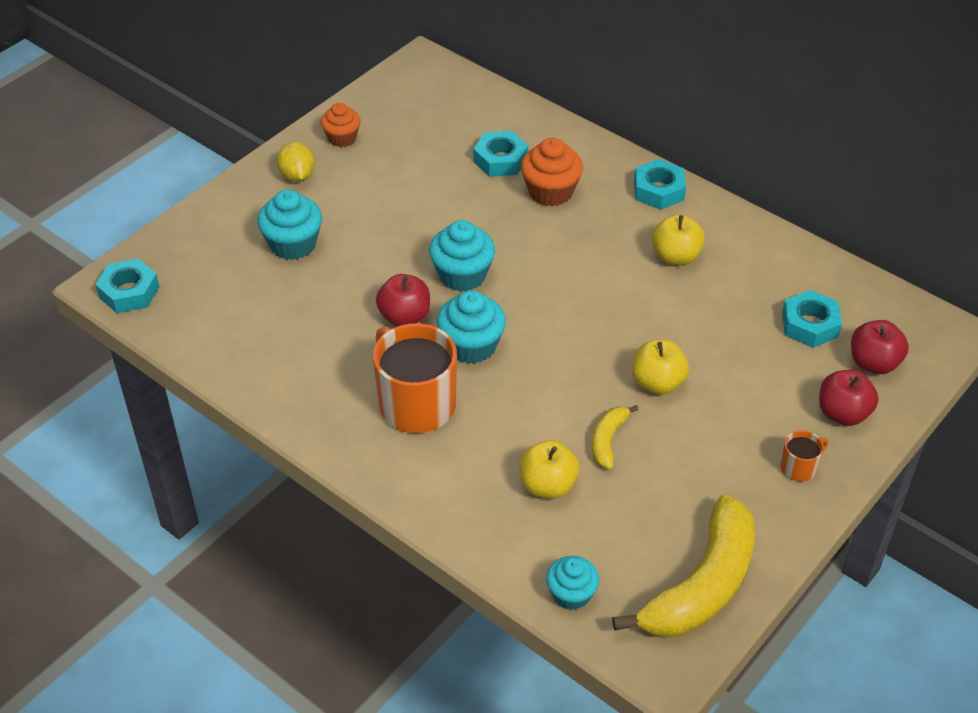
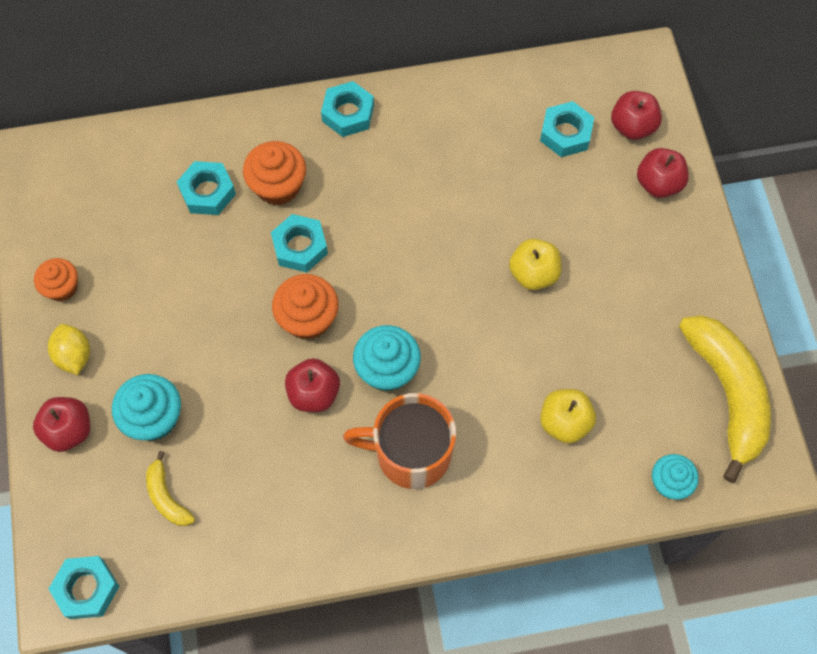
camera: 50 degrees left, 20 degrees up
yellow lemon [277,142,315,182] -> yellow lemon turned 45 degrees clockwise [48,324,90,375]
turquoise cupcake [429,220,495,291] -> orange cupcake [272,274,339,340]
yellow banana [592,405,639,470] -> yellow banana moved to [146,451,195,526]
yellow apple [652,214,705,265] -> none
orange mug [780,430,828,482] -> none
none -> red apple [33,397,90,452]
none -> turquoise nut [271,214,328,272]

